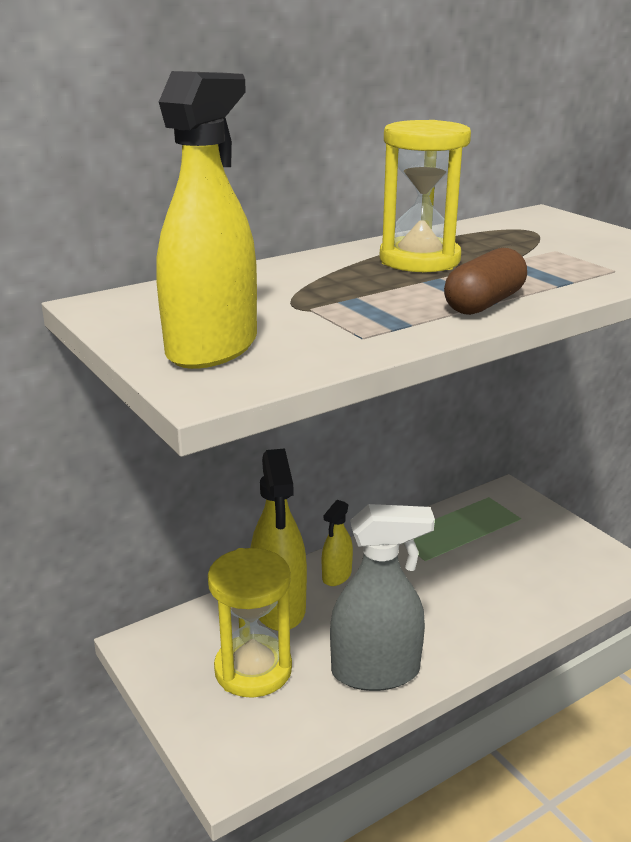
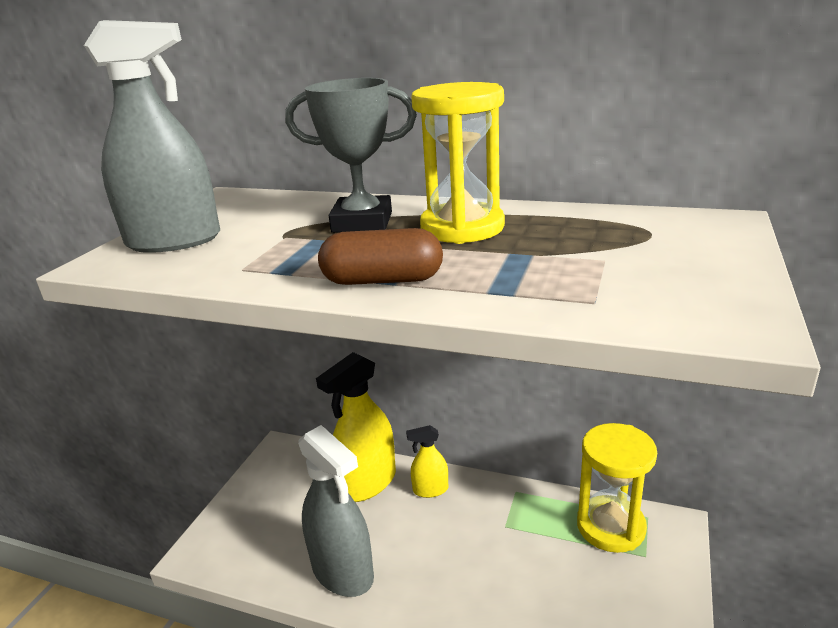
camera: 55 degrees right, 0 degrees up
yellow spray bottle [156,71,257,369] -> grey spray bottle [84,20,220,253]
yellow hourglass [208,548,292,698] -> yellow hourglass moved to [577,423,657,553]
none -> grey trophy [285,78,417,233]

